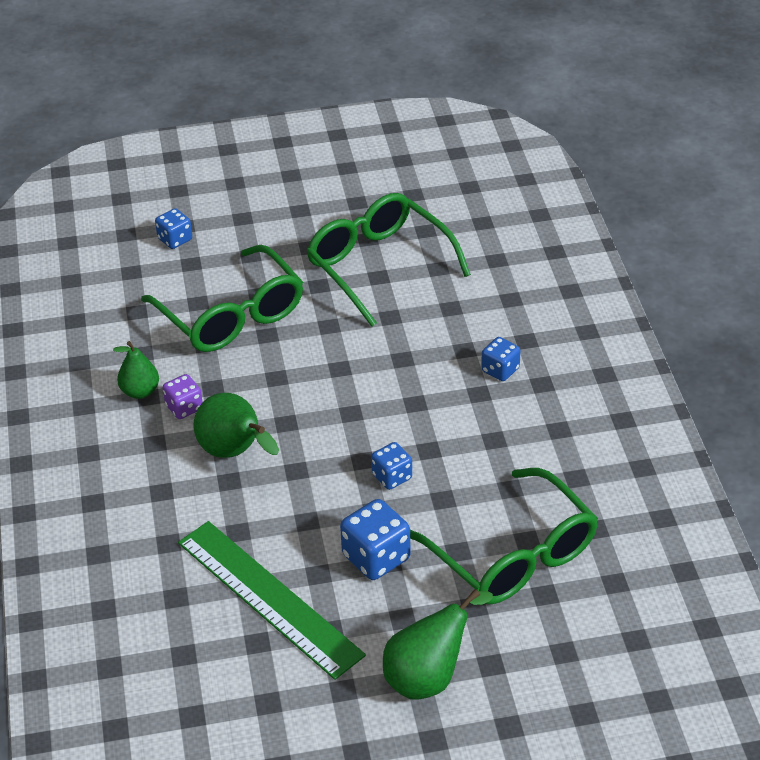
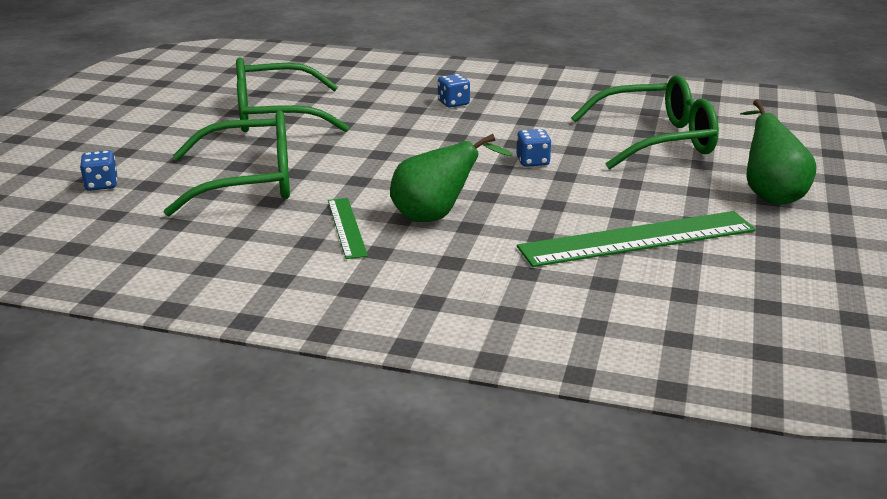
camera: 65 degrees left, 15 degrees down
green pear [113,341,159,399] -> none
purple dice [163,374,202,419] -> green ruler [328,198,368,259]
blue dice [340,499,411,580] -> none

